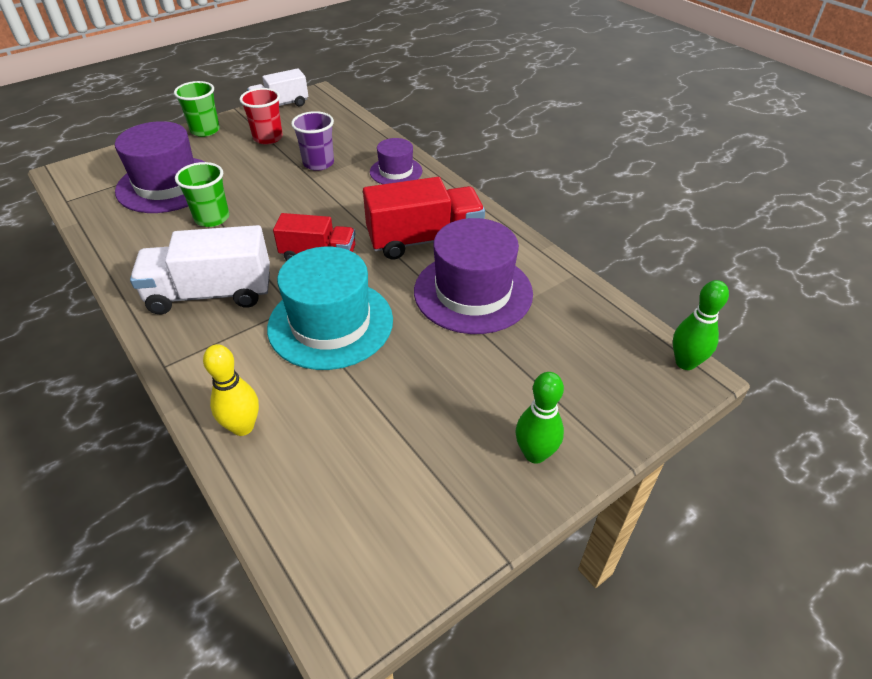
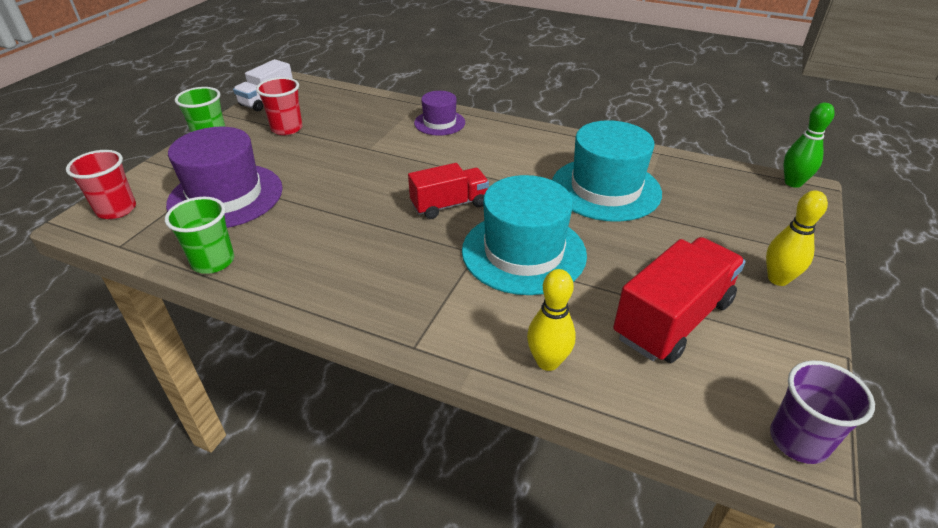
camera: 30 degrees left, 5 degrees down
white truck [130,225,270,315] -> none
green cup [175,162,229,227] -> green cup moved to [165,197,234,274]
purple cup [291,111,334,171] -> purple cup moved to [770,360,875,464]
red truck [363,177,485,259] -> red truck moved to [613,237,746,363]
purple hat [414,218,533,334] -> turquoise hat [552,120,662,222]
green bowling pin [516,372,564,464] -> yellow bowling pin [766,190,828,286]
none -> red cup [66,150,136,219]

